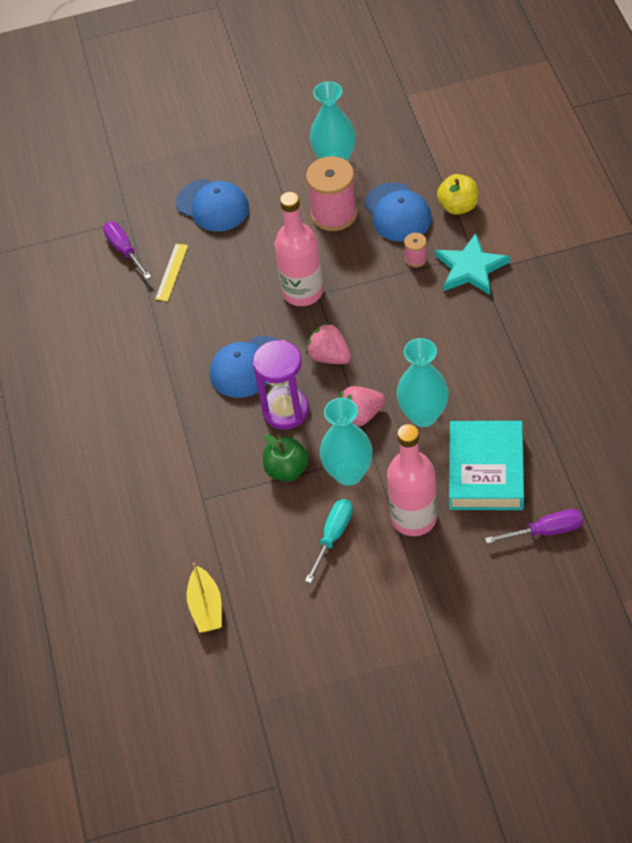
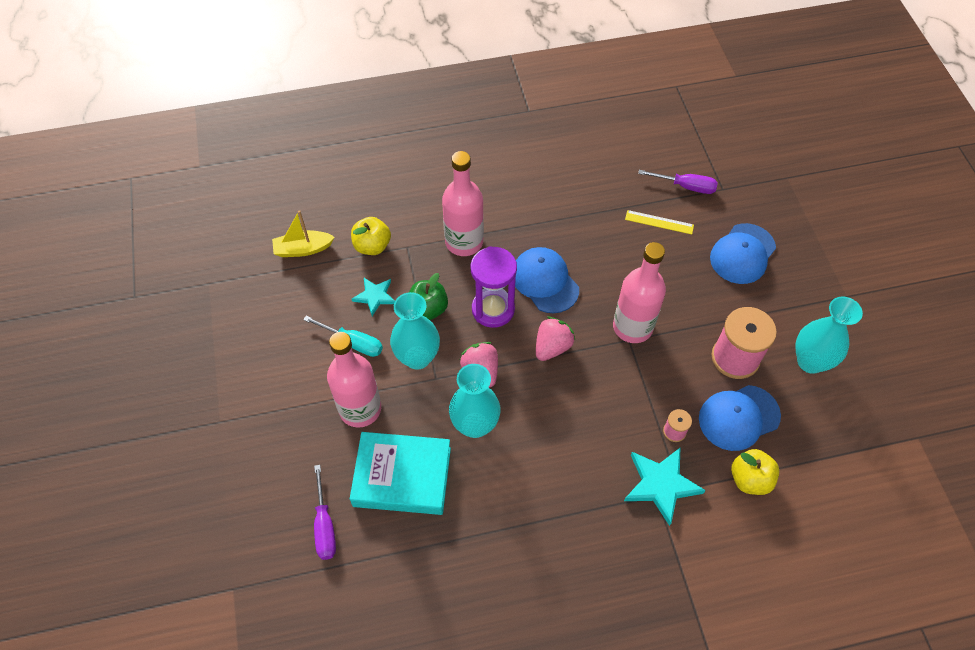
camera: 85 degrees right, 5 degrees up
purple screwdriver [103,221,151,279] -> purple screwdriver turned 45 degrees clockwise [638,170,718,194]
none -> yellow apple [351,217,391,255]
none -> turquoise star [352,278,395,316]
none -> pink bottle [442,151,484,256]

